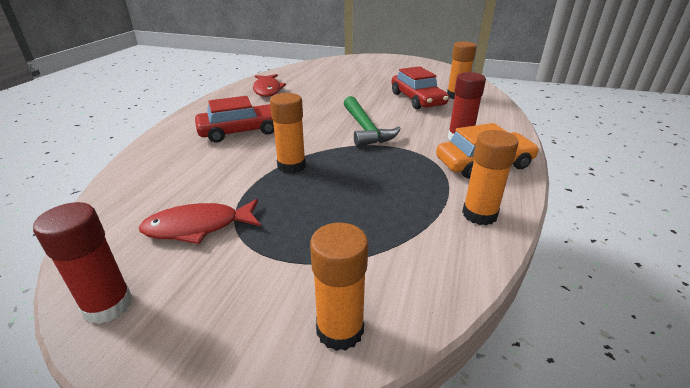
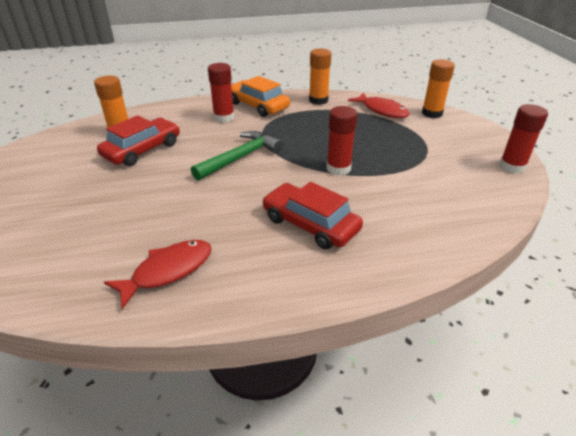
camera: 120 degrees left, 5 degrees up
red fish [139,199,261,244] -> red fish moved to [348,93,410,118]
orange glue stick [270,93,306,173] -> red glue stick [326,106,357,176]

